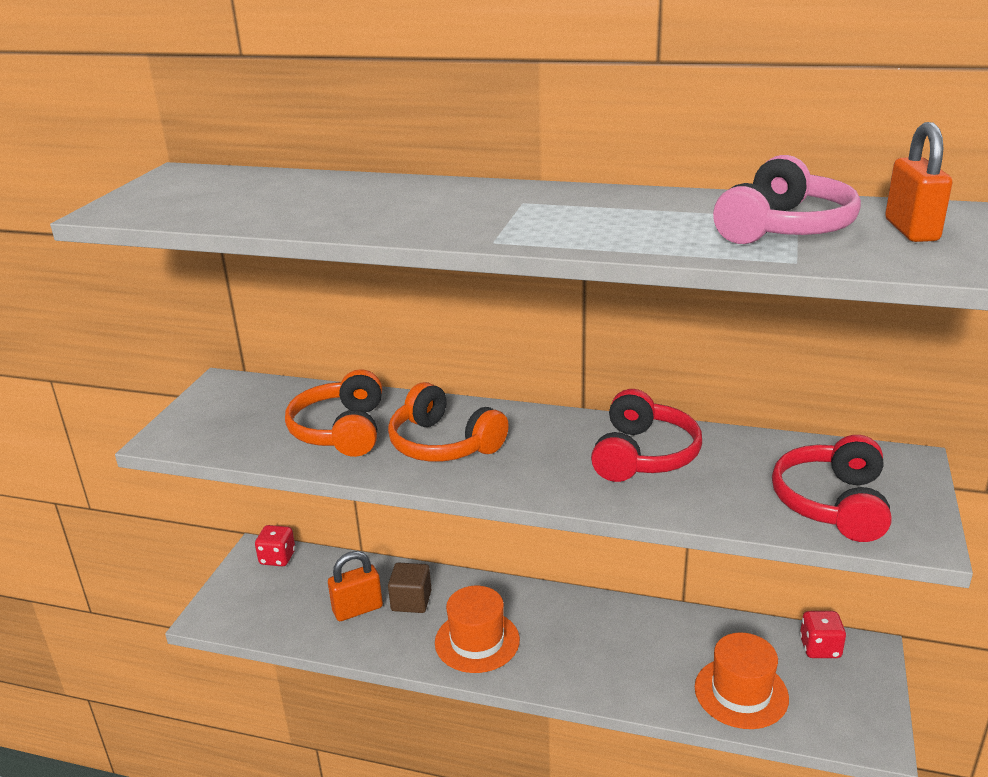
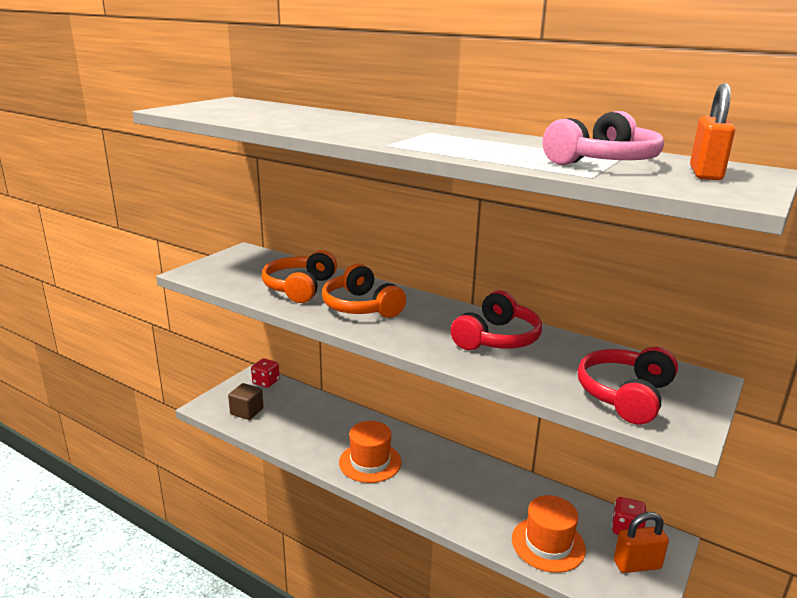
camera: 15 degrees right, 5 degrees down
orange padlock [328,551,383,621] -> orange padlock moved to [614,512,669,573]
brown cube [388,563,432,613] -> brown cube moved to [228,383,264,420]

